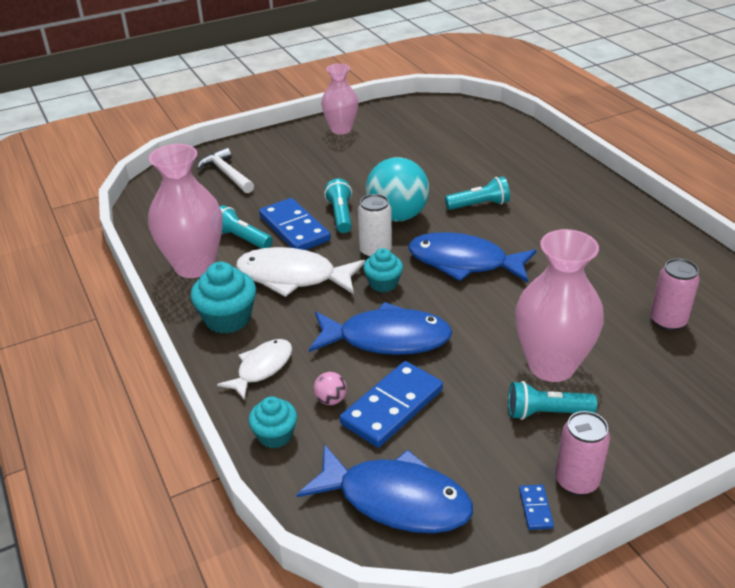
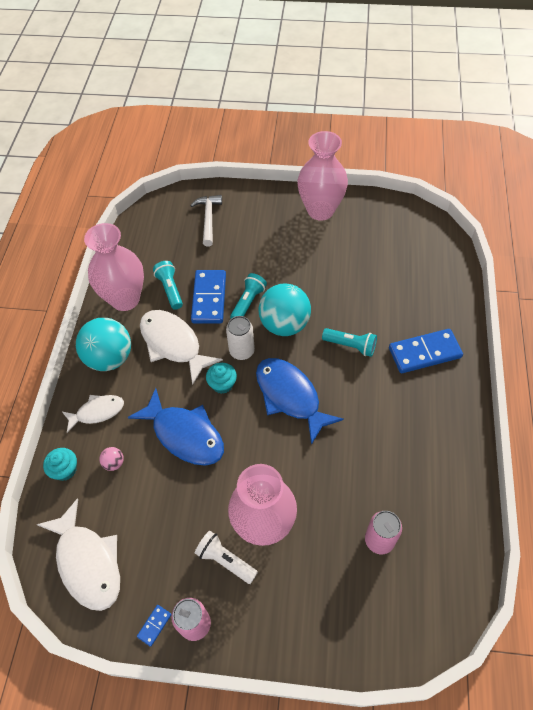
camera: 35 degrees right, 20 degrees up
turquoise cupcake [191,262,256,334] -> turquoise ball [76,318,131,371]
blue fish [297,444,473,533] -> white fish [36,498,120,611]
pink vase [321,64,358,135] -> pink vase [297,131,348,221], size x1.54
blue domino [340,361,443,447] -> blue domino moved to [389,329,463,373]
turquoise flashlight [508,381,597,420] -> white flashlight [195,531,258,584]

